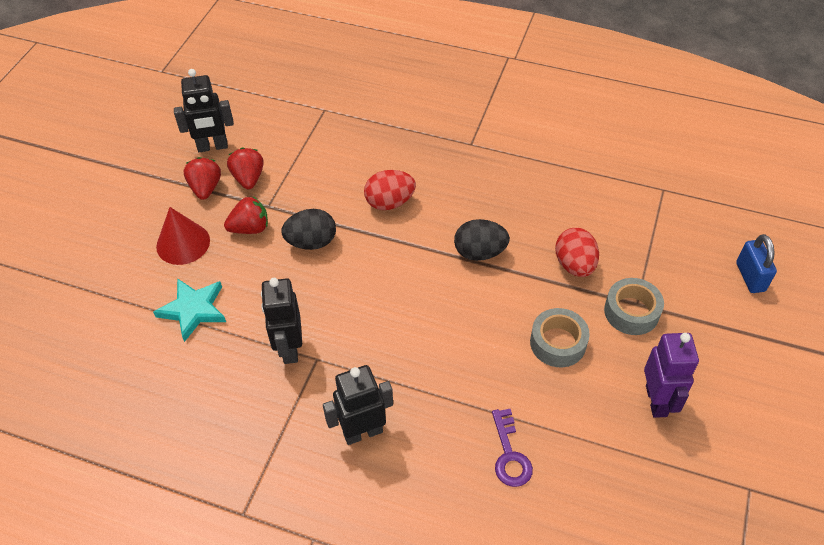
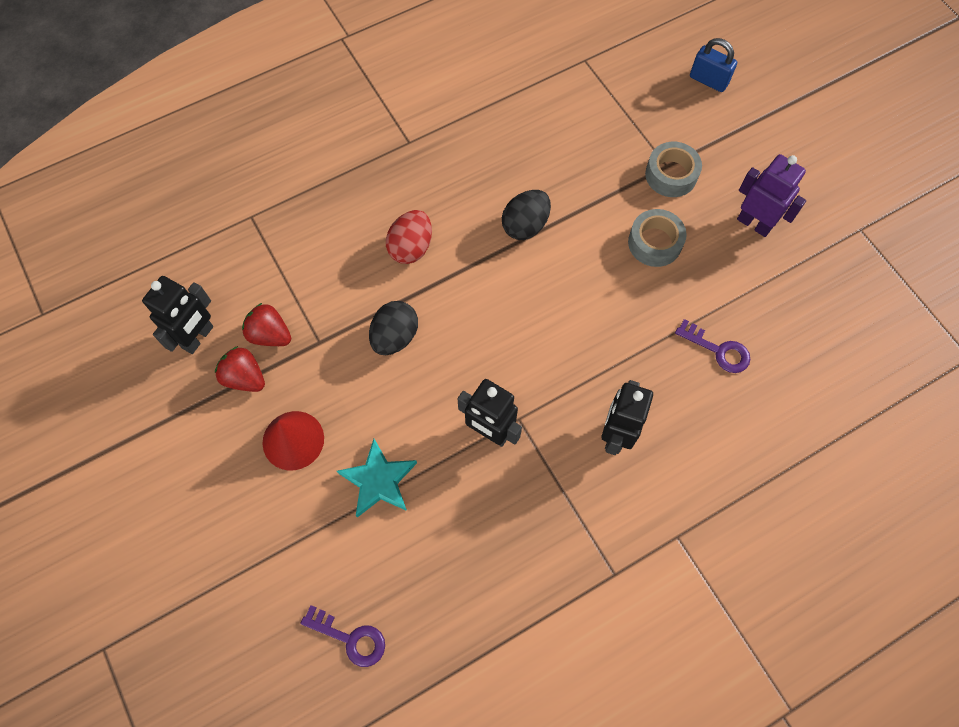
camera: 50 degrees left, 15 degrees up
red strawberry [224,196,268,234] -> none
red egg [555,228,599,277] -> none
none -> purple key [300,605,385,667]

